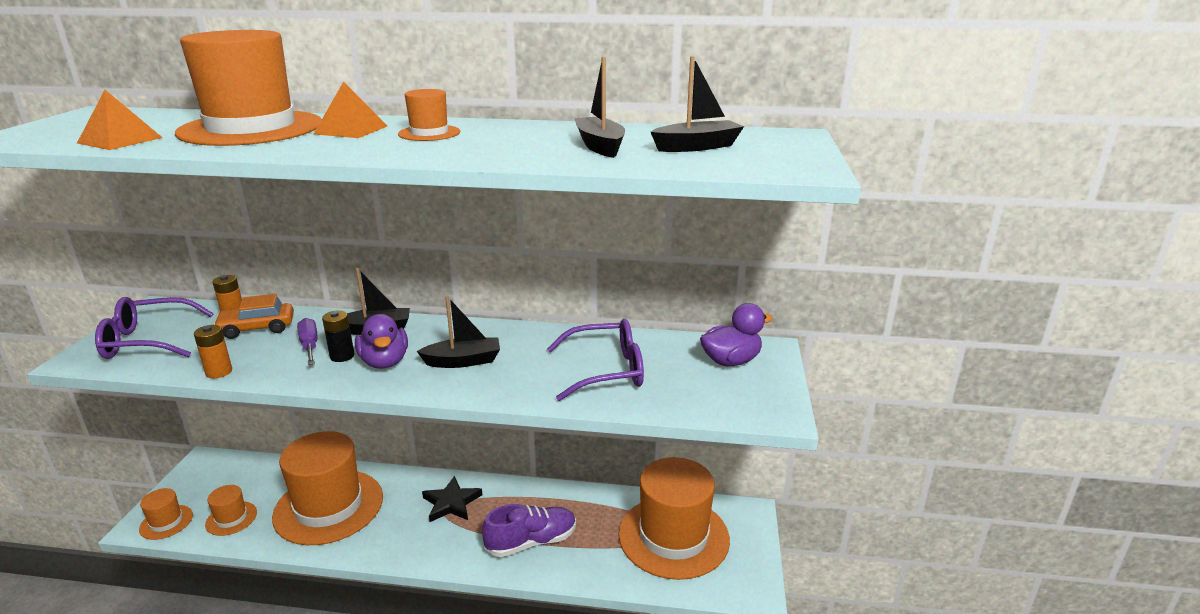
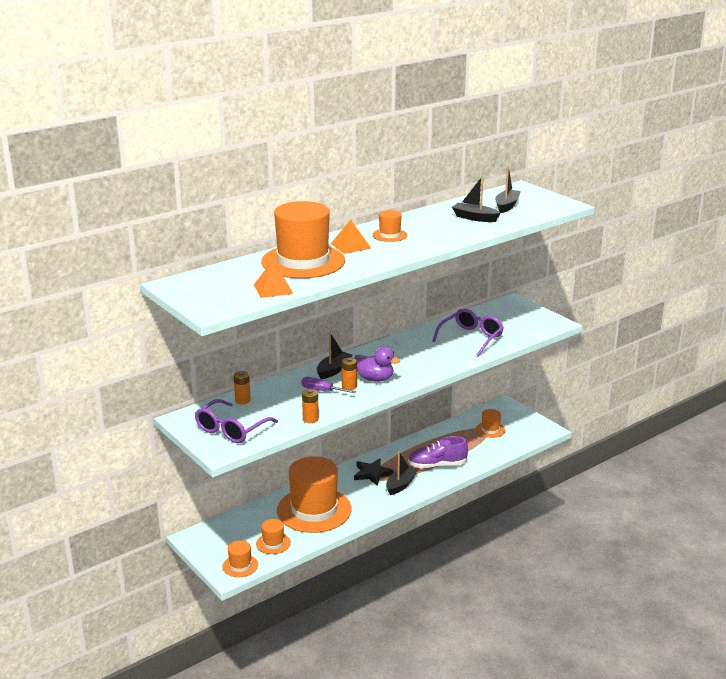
camera: 45 degrees left, 0 degrees up
orange car [213,294,294,339] -> none
black battery [322,310,354,362] -> orange battery [342,357,357,390]
black boat [417,296,500,368] -> black boat moved to [386,451,418,495]
purple shoe [482,504,576,557] -> purple shoe turned 120 degrees counterclockwise [408,436,468,468]
orange hat [618,457,730,580] -> orange hat [476,409,505,438], size x0.44
purple duck [700,303,773,366] -> none

